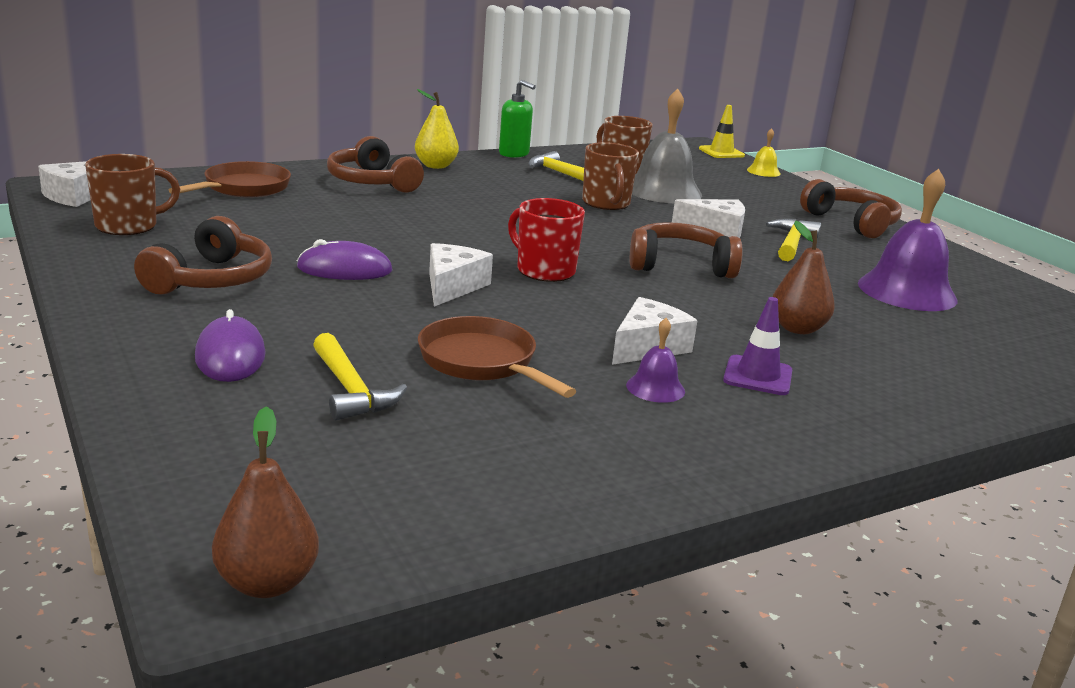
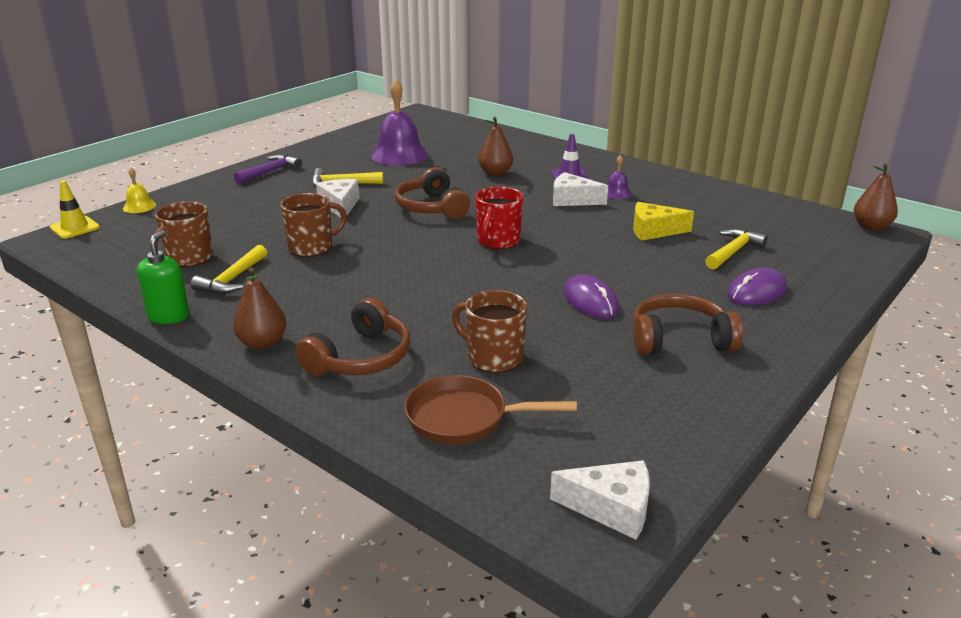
camera: 110 degrees left, 5 degrees up
brown mug [85,154,180,235] -> brown mug moved to [452,290,527,373]
yellow pear [415,89,459,169] -> brown pear [233,267,287,350]
brown pan [418,316,576,398] -> yellow cheese [633,202,694,241]
white cheese [429,243,493,307] -> none
grey bell [632,89,702,203] -> none
brown headphones [800,179,902,238] -> purple hammer [234,154,302,184]

